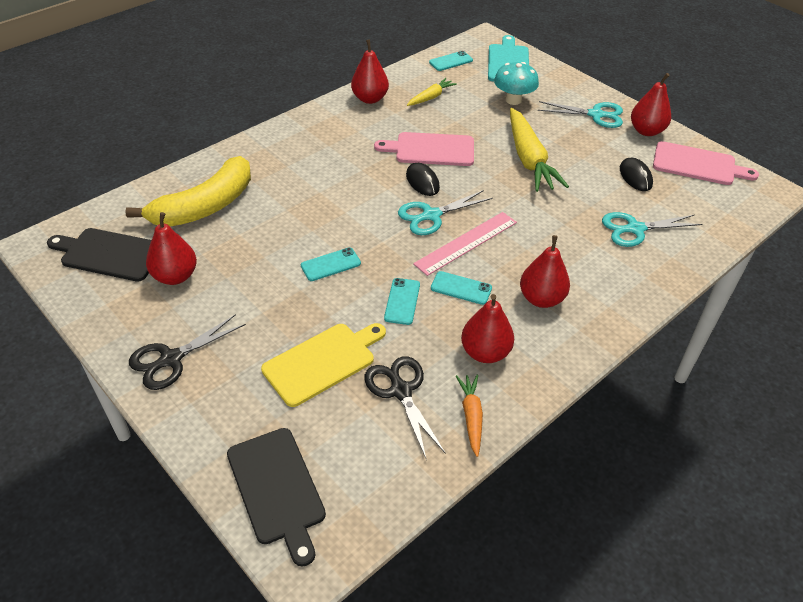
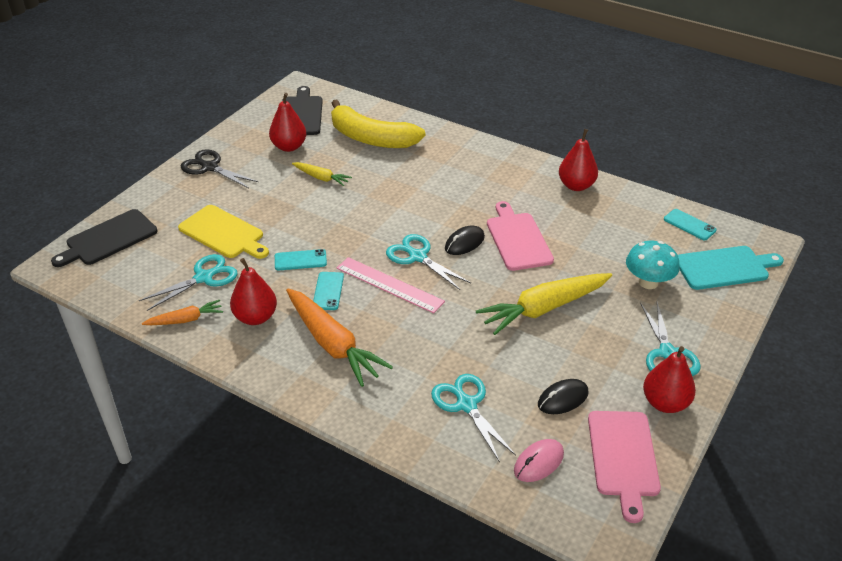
camera: 75 degrees right, 5 degrees down
turquoise phone [301,248,361,281] -> none
black scissors [365,356,446,460] -> turquoise scissors [139,254,238,311]
yellow carrot [407,78,457,106] -> yellow carrot moved to [292,162,352,186]
red pear [520,235,570,308] -> orange carrot [286,288,393,387]
none -> pink mouse [514,439,564,482]

